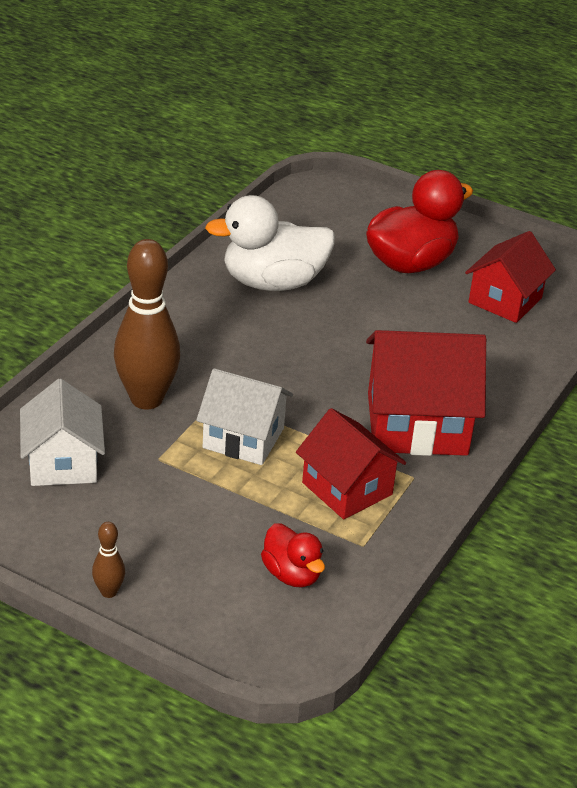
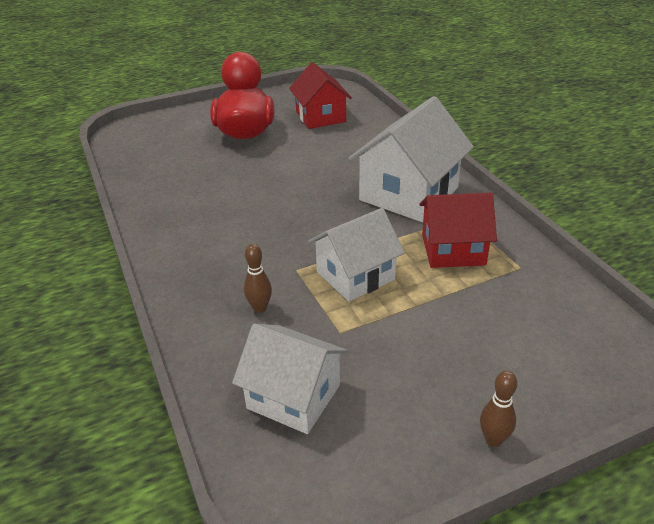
camera: 50 degrees left, 0 degrees up
brown bowling pin [114,239,180,410] -> brown bowling pin [244,244,272,313], size x0.43
white duck [205,195,335,291] -> none
red duck [261,523,325,587] -> none
red house [366,330,486,456] -> white house [348,96,474,222]

